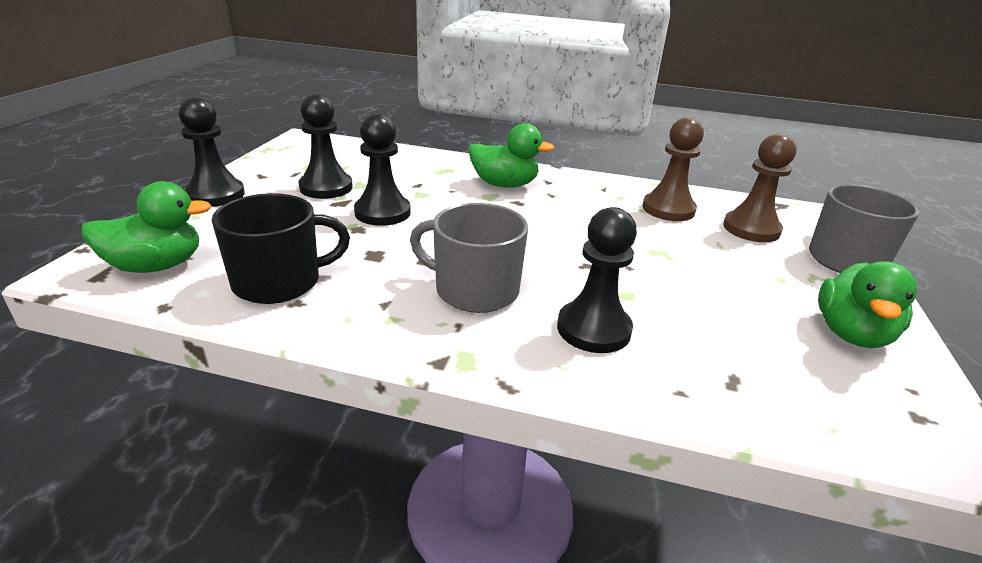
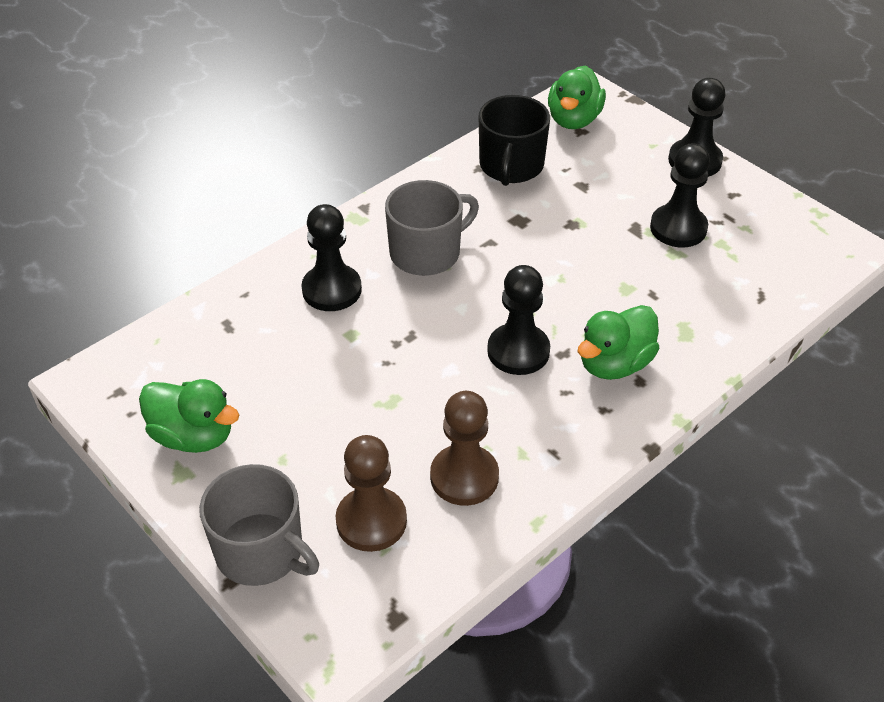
camera: 125 degrees right, 15 degrees up
black pawn [354,113,411,226] -> black pawn moved to [487,265,550,375]
green duck [818,261,917,348] -> green duck turned 150 degrees clockwise [139,379,239,453]

